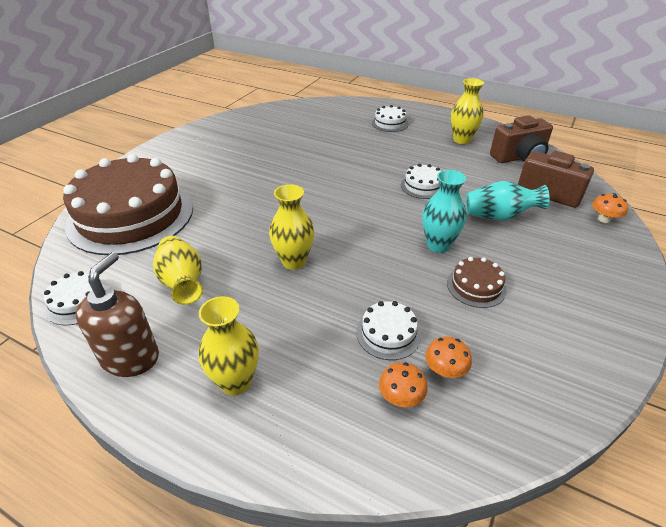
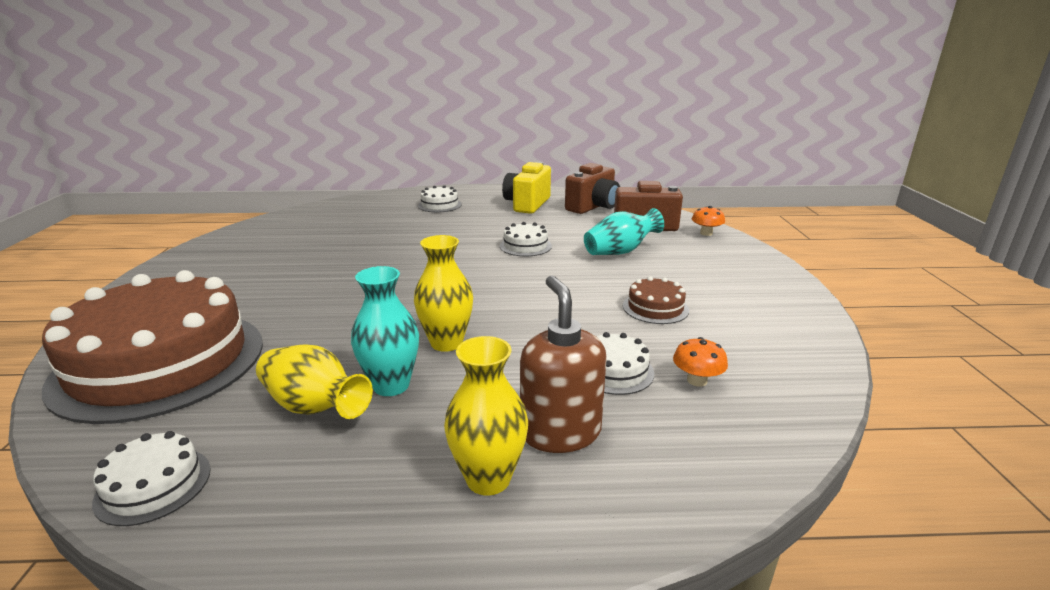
camera: 30 degrees left, 15 degrees down
brown soap dispenser [76,252,159,377] -> brown soap dispenser moved to [520,276,607,453]
orange mushroom [379,362,427,407] -> none
turquoise vase [422,170,466,253] -> turquoise vase moved to [351,266,419,396]
yellow vase [451,78,484,144] -> yellow camera [502,162,551,214]

